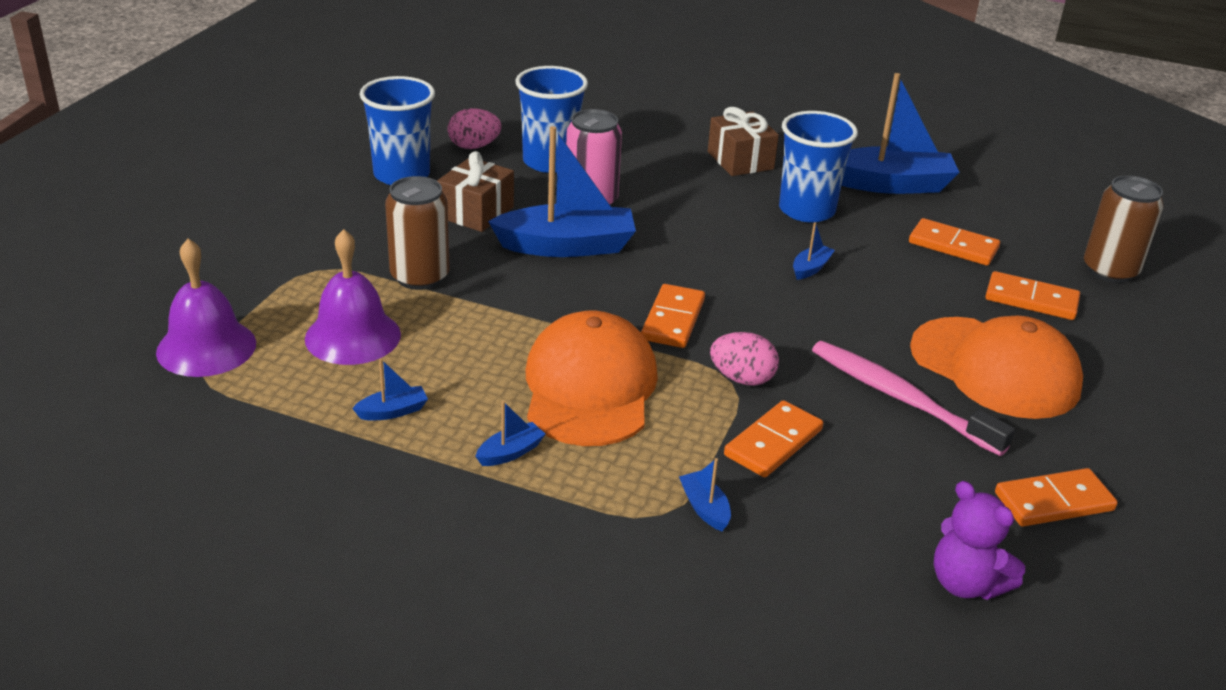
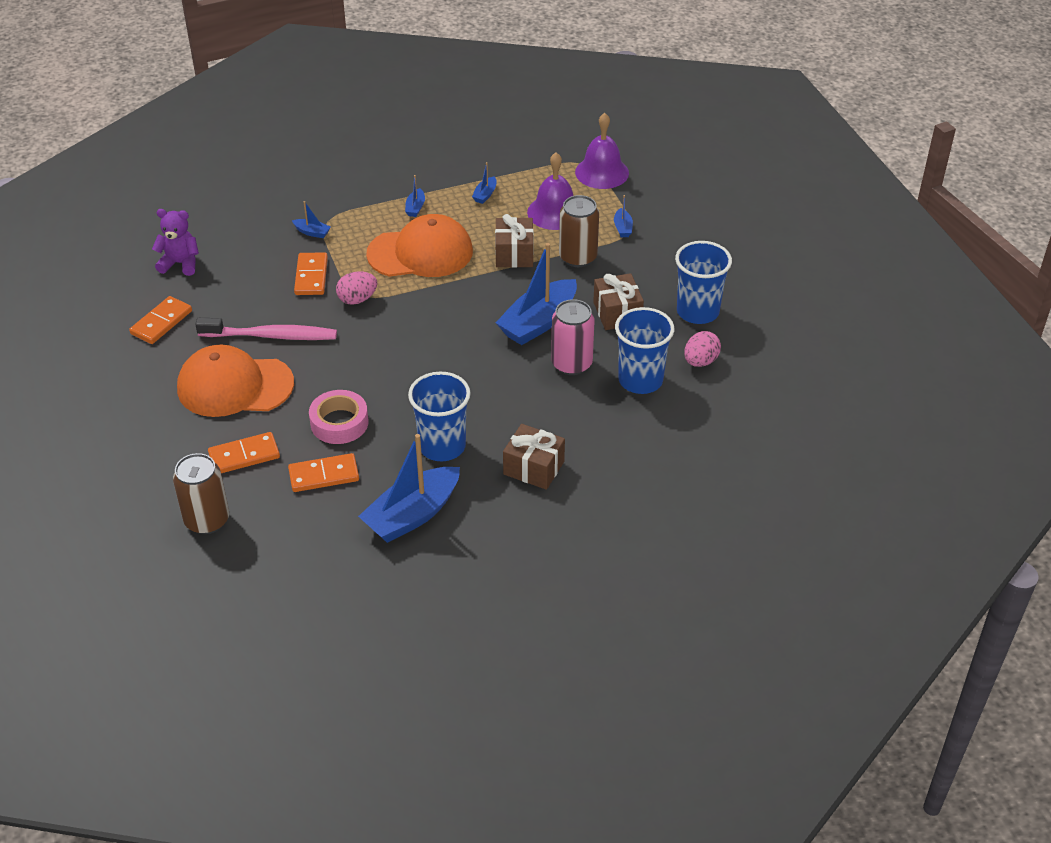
camera: 140 degrees right, 10 degrees up
orange cap [526,311,658,446] -> orange cap turned 60 degrees counterclockwise [366,214,473,277]
orange domino [641,284,705,348] -> none
blue boat [793,222,835,280] -> blue boat moved to [614,195,633,237]
none -> pink tape [309,390,368,444]
none -> brown gift [495,214,534,268]

